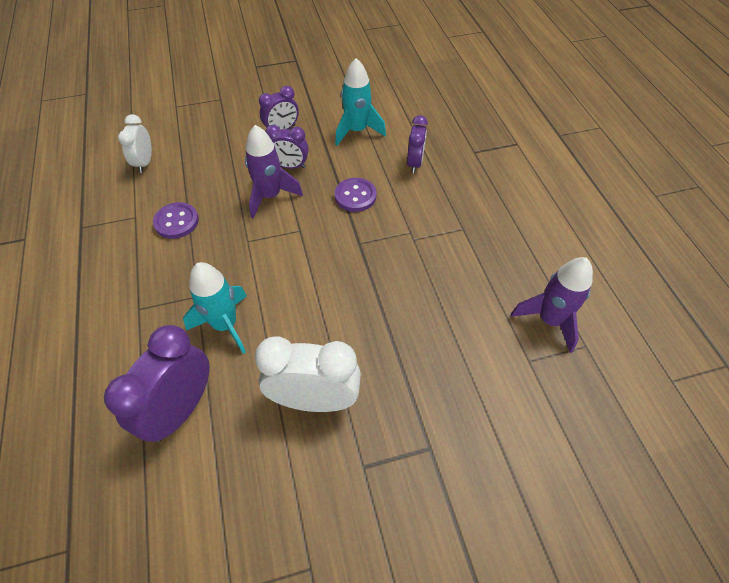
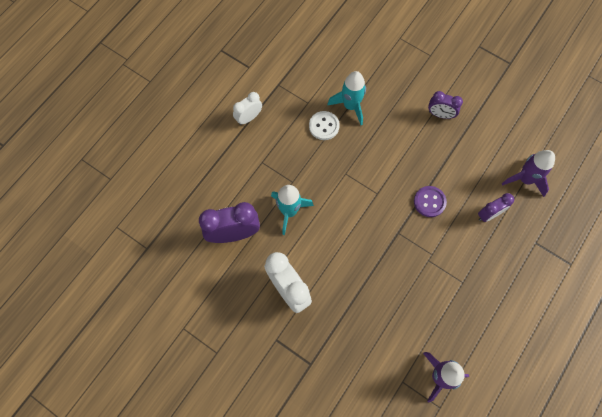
camera: 50 degrees right, 15 degrees up
white clock [118,114,152,173] -> white clock moved to [233,92,262,125]
purple button [153,202,199,239] -> white button [309,111,340,140]
purple rocket [245,125,303,219] -> purple rocket moved to [502,150,555,197]
purple clock [265,125,309,169] -> none
turquoise rocket [335,58,386,146] -> turquoise rocket moved to [327,71,366,125]

